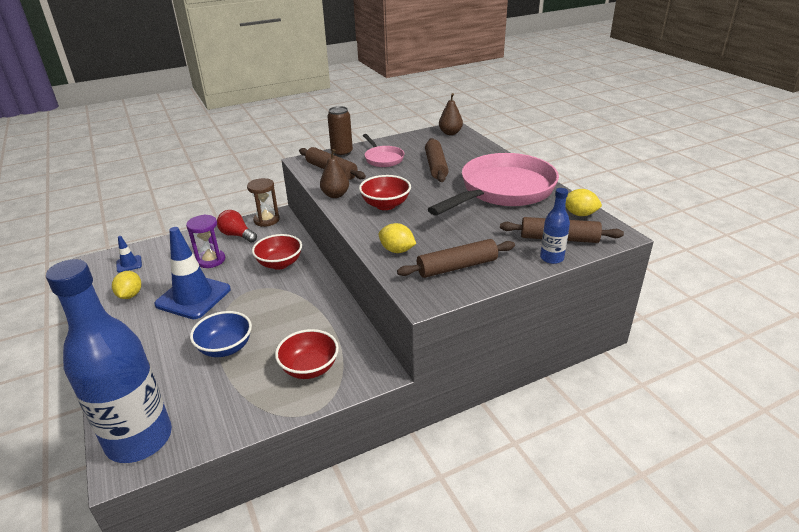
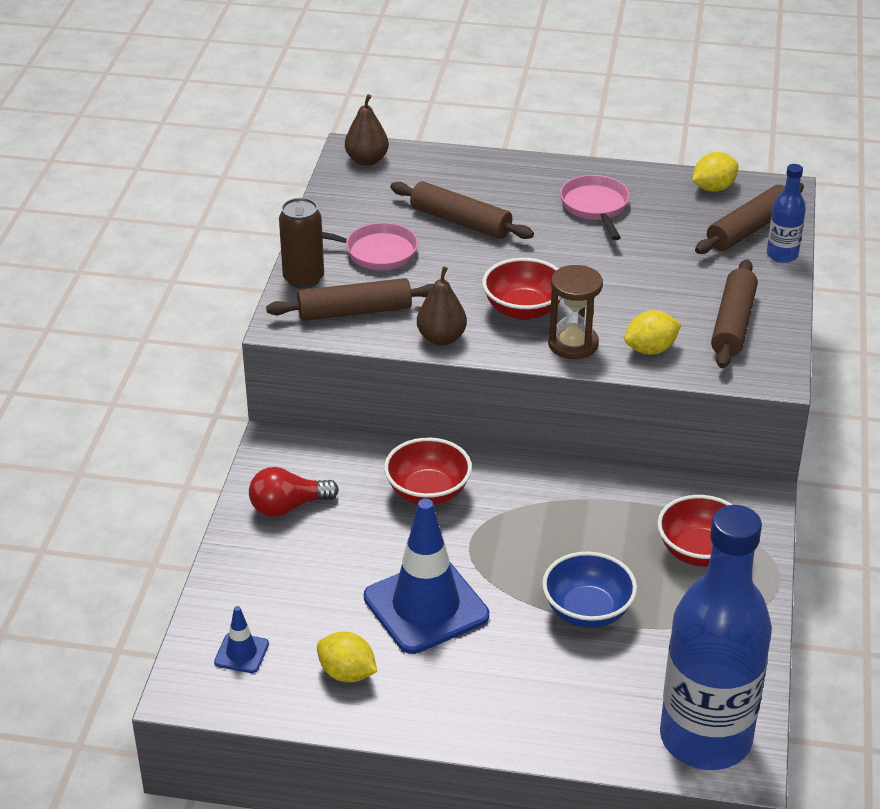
camera: 55 degrees left, 5 degrees up
purple hourglass [186,215,225,268] -> none
brown hourglass [247,178,280,227] -> brown hourglass moved to [548,265,603,359]
pink pan [428,153,559,216] -> pink pan [560,175,630,240], size x0.47

